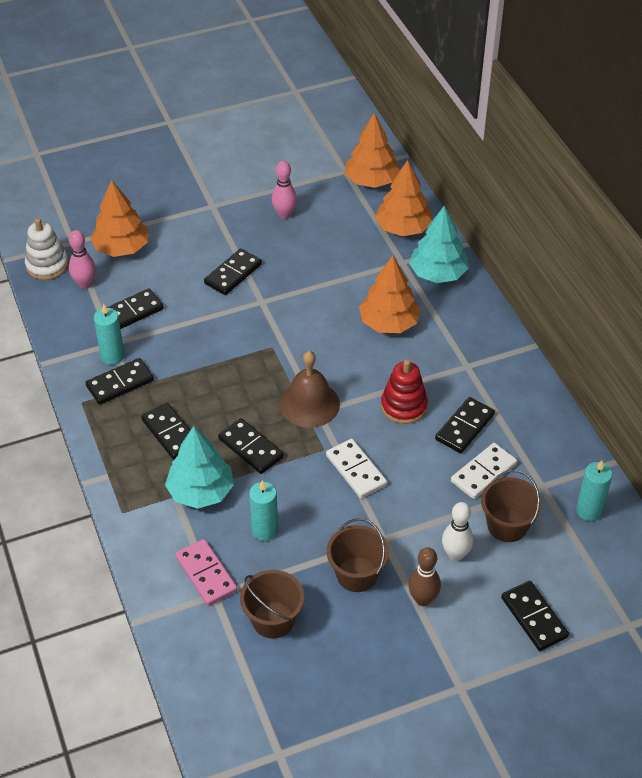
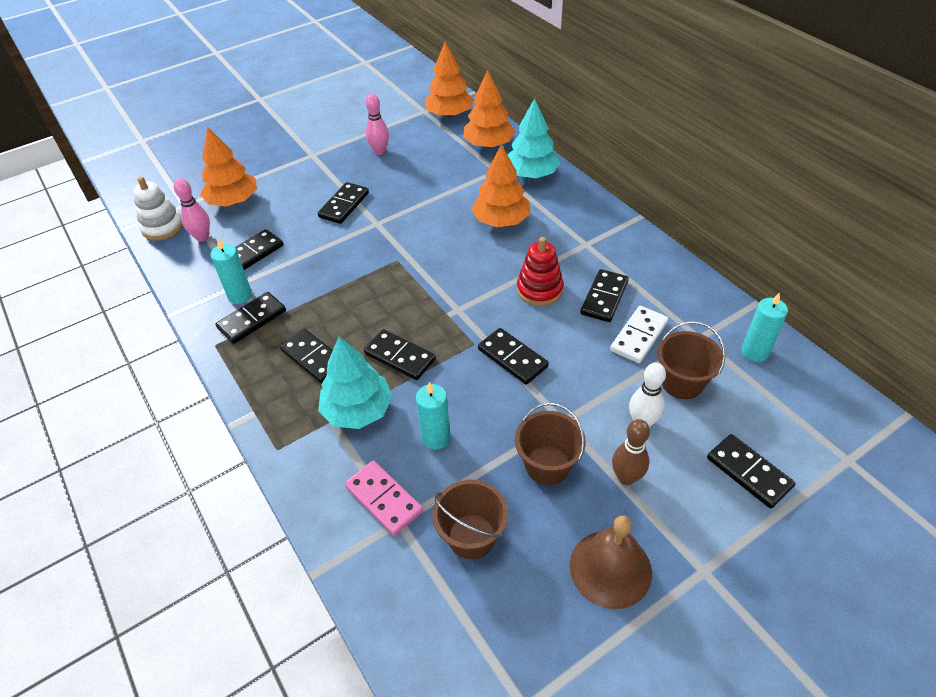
camera: 10 degrees left, 0 degrees up
brown bell [280,351,340,428] -> brown bell moved to [570,516,652,609]
white domino [326,439,387,498] -> black domino [478,328,549,385]

